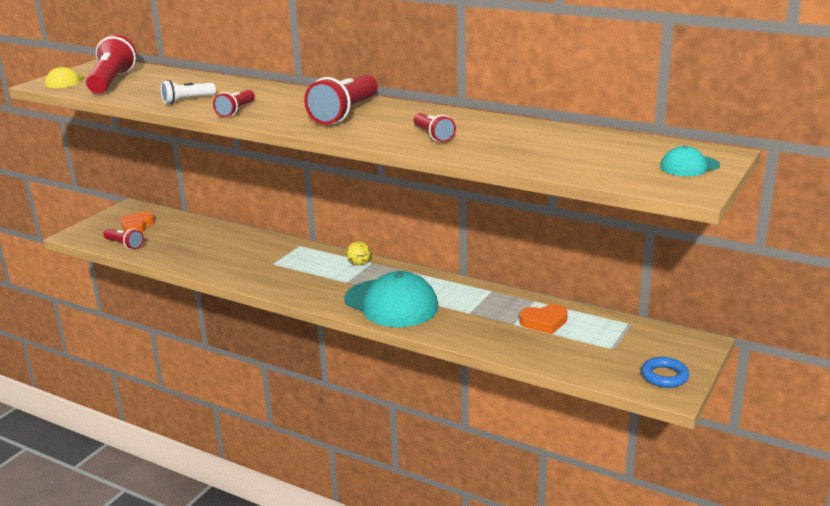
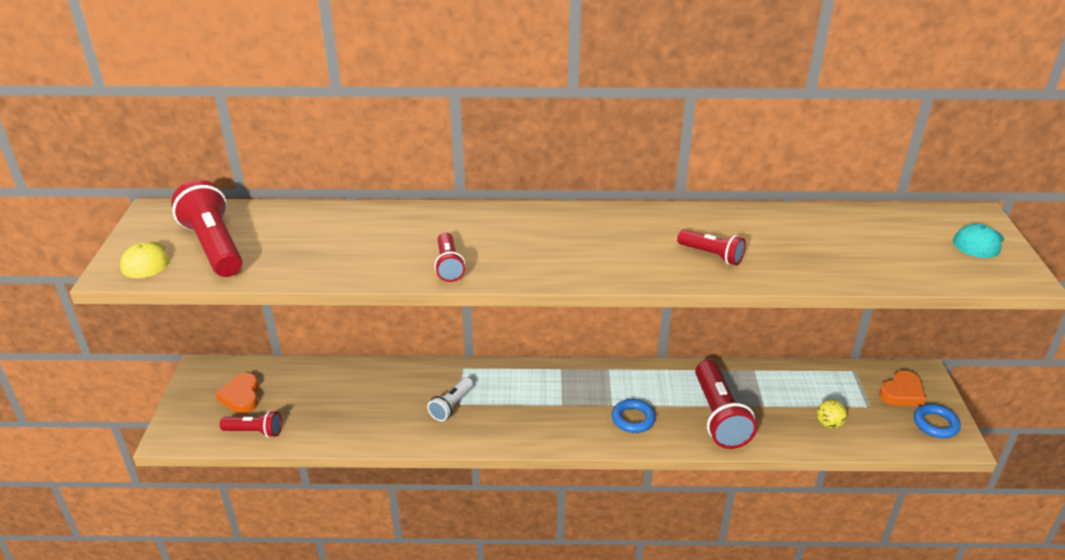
camera: 30 degrees left, 10 degrees up
white flashlight [161,80,216,104] -> white flashlight moved to [427,377,473,421]
red flashlight [304,75,378,125] -> red flashlight moved to [695,360,757,449]
turquoise cap [344,271,438,327] -> blue ring [612,399,656,433]
yellow ball [346,241,371,266] -> yellow ball moved to [817,400,847,429]
orange heart [519,304,568,334] -> orange heart moved to [879,371,926,406]

